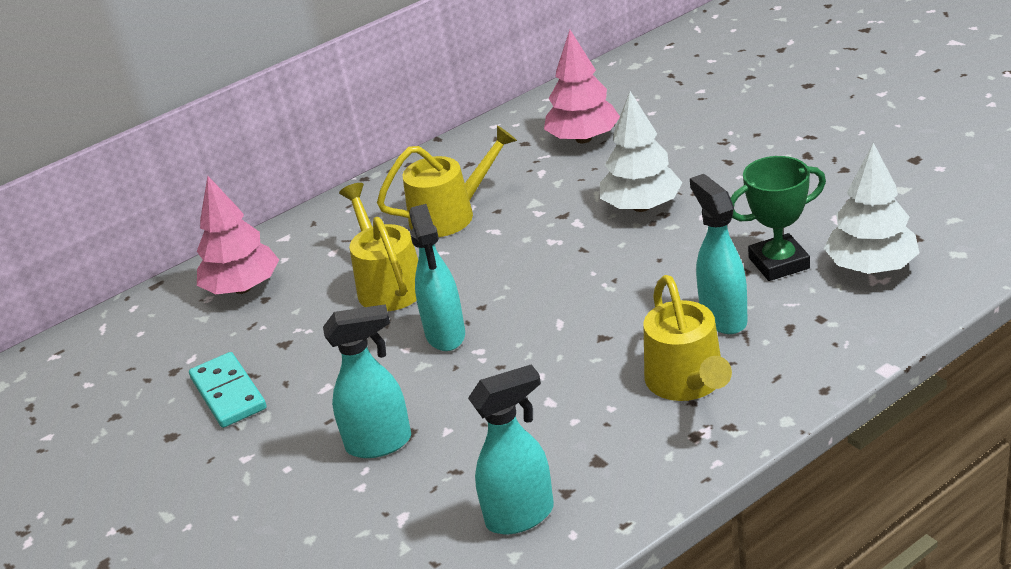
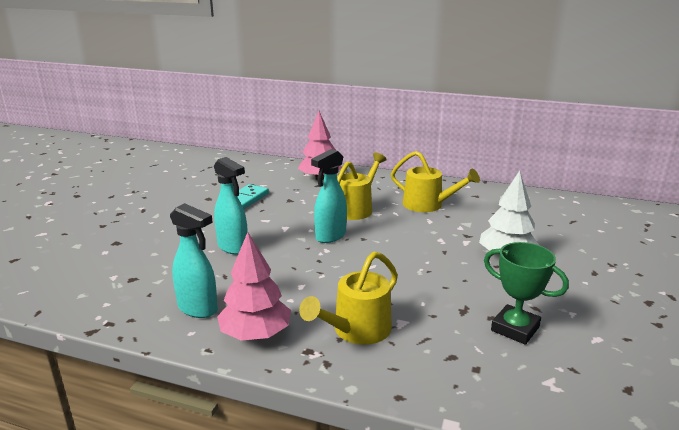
camera: 50 degrees right, 10 degrees down
pink tree [544,30,620,143] -> pink tree moved to [217,232,291,341]
turquoise spray bottle [690,174,748,334] -> none
white tree [824,143,919,274] -> none

